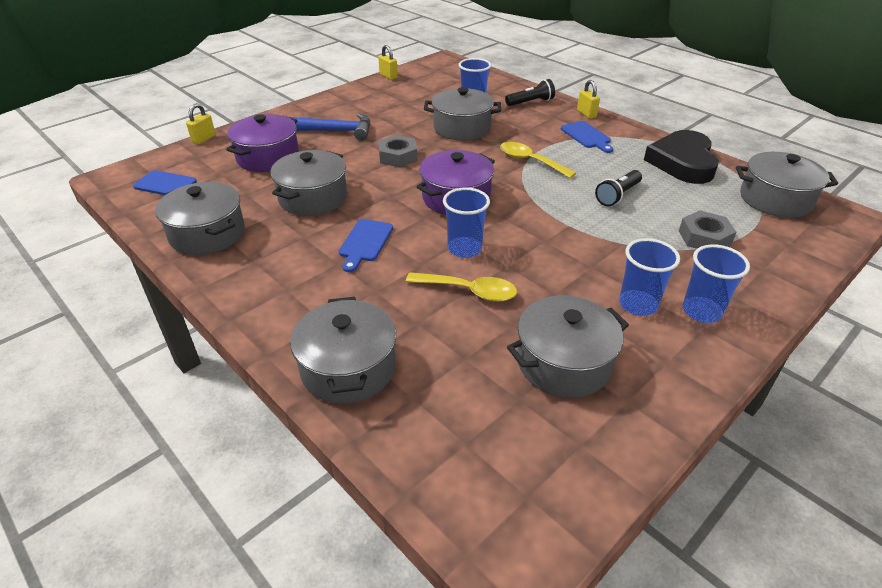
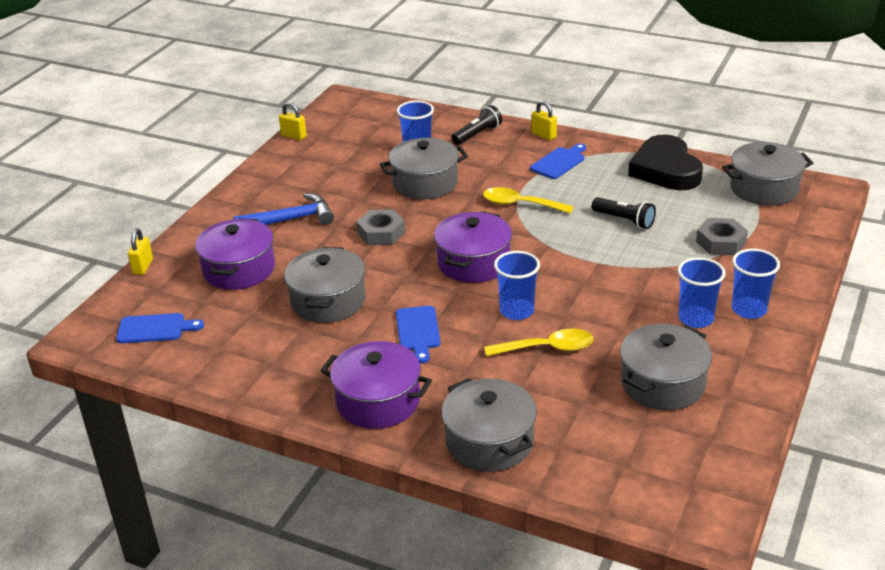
camera: 20 degrees left, 5 degrees down
grey pot [155,182,245,255] -> none
blue cutting board [561,121,613,153] -> blue cutting board turned 90 degrees counterclockwise [530,143,586,179]
black flashlight [595,170,642,206] -> black flashlight turned 75 degrees counterclockwise [592,197,656,229]
none -> purple pot [321,341,432,429]

